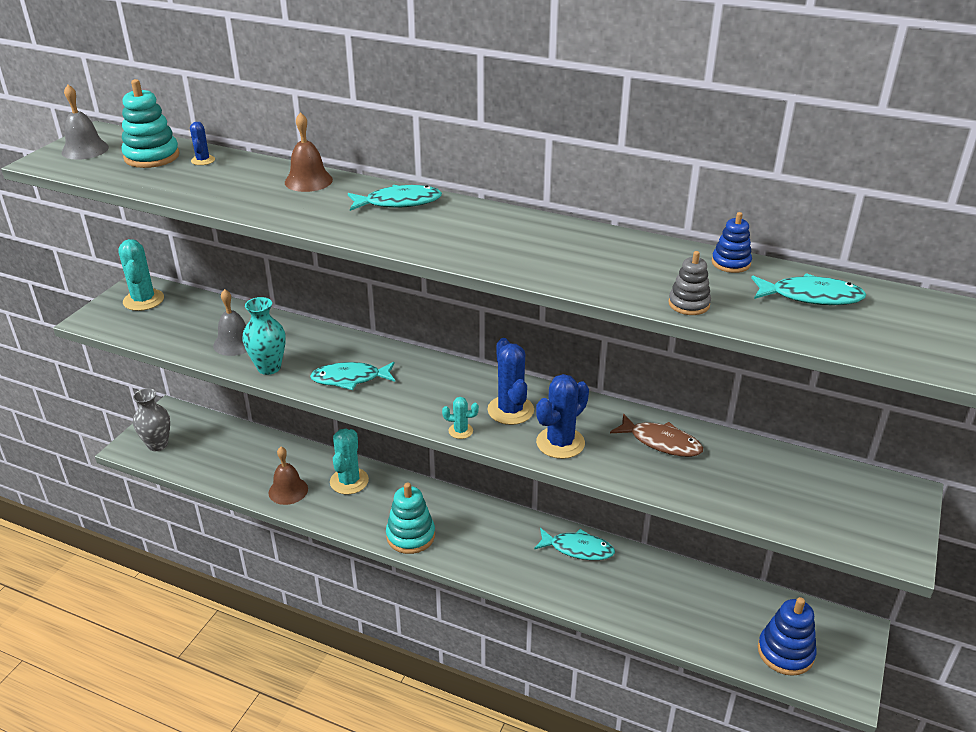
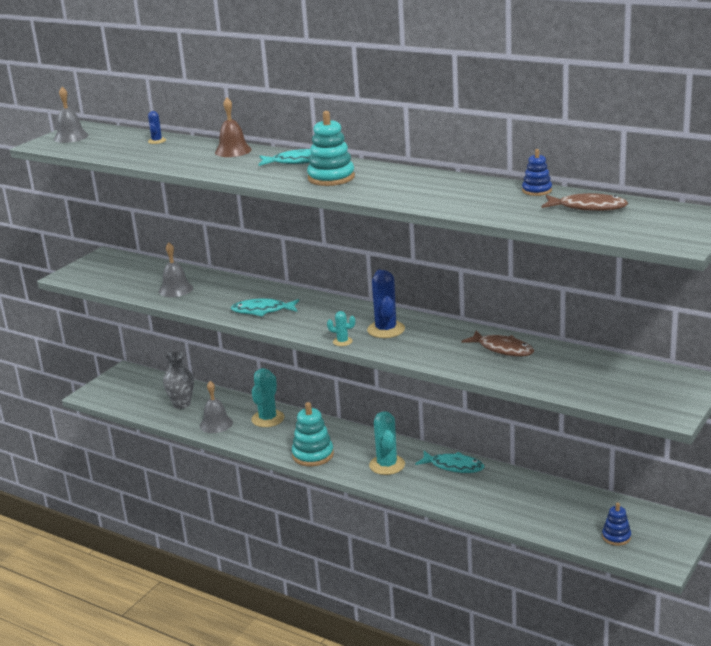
camera: 10 degrees right, 10 degrees down
turquoise cactus [118,239,164,311] -> turquoise cactus moved to [369,411,405,475]
turquoise stacking toy [121,79,180,168] -> turquoise stacking toy moved to [307,111,355,186]
grey vase [133,388,170,451] -> grey vase moved to [163,351,194,409]
turquoise vase [242,297,286,375] -> none
brown bell [268,447,308,505] -> grey bell [200,381,233,433]
blue cactus [536,374,589,459] -> none
grey stacking toy [668,251,711,315] -> none
turquoise fish [751,273,866,305] -> brown fish [542,193,628,211]
blue stacking toy [758,597,817,676] -> blue stacking toy [602,503,631,546], size x0.59

